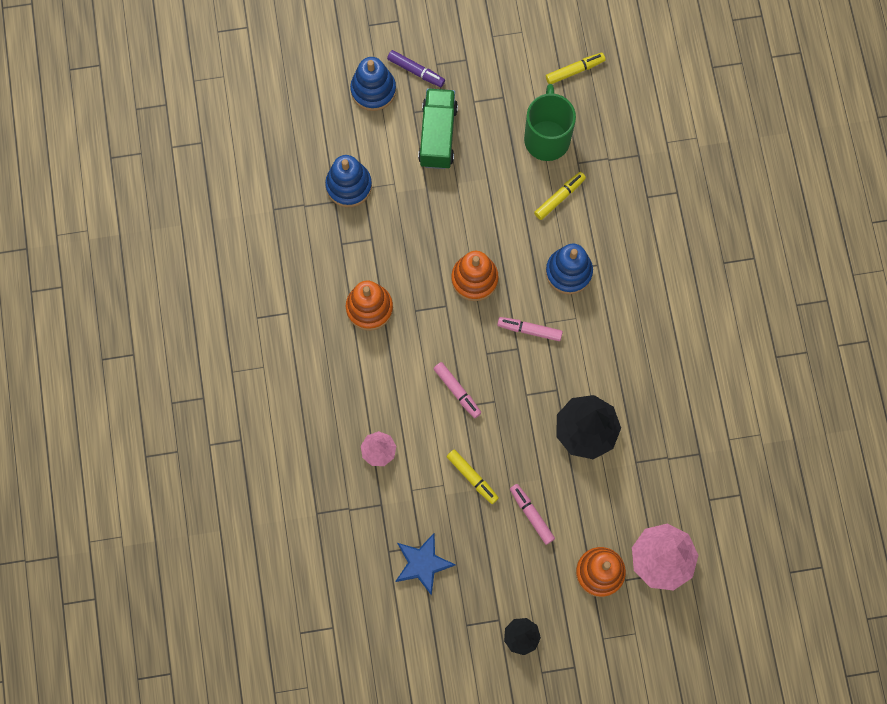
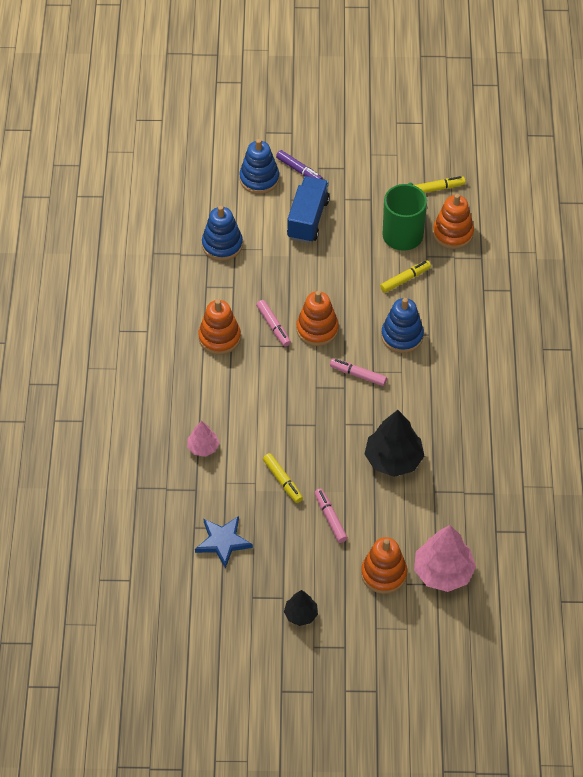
camera: 10 degrees right, 20 degrees down
green truck [418,88,458,169] -> blue truck [287,176,330,243]
pink marker [434,362,481,418] -> pink marker moved to [256,300,291,347]
none -> orange stacking toy [433,194,474,249]

